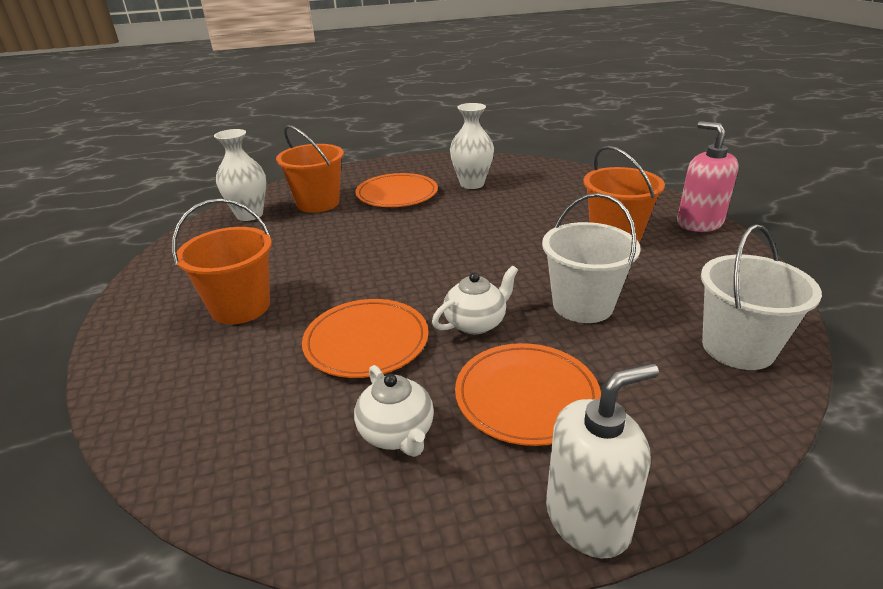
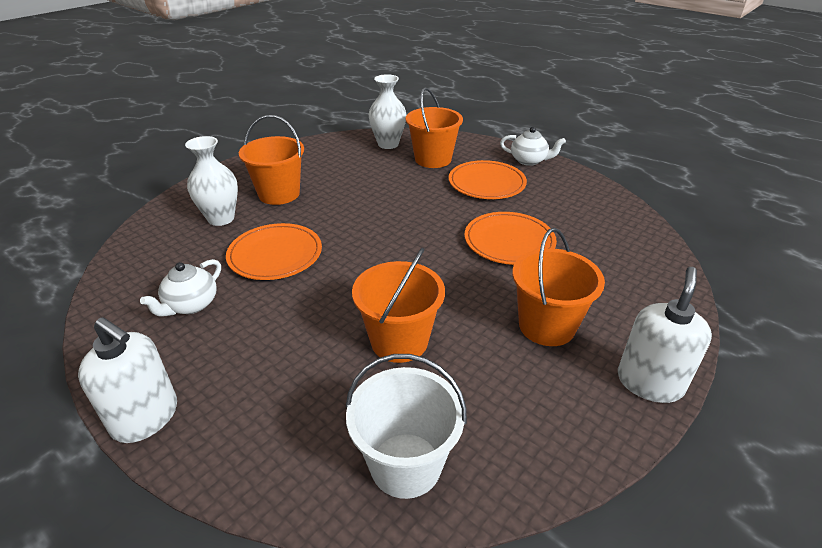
camera: 55 degrees right, 5 degrees up
white teapot [432,266,518,334] -> white teapot moved to [500,127,566,166]
white vase [450,103,494,189] -> white vase moved to [185,136,238,226]
orange plate [455,343,601,446] -> orange plate moved to [464,212,557,265]
white bucket [542,193,641,323] -> orange bucket [352,248,445,363]
pink soap dispenser [677,121,739,232] -> white soap dispenser [618,267,712,403]

